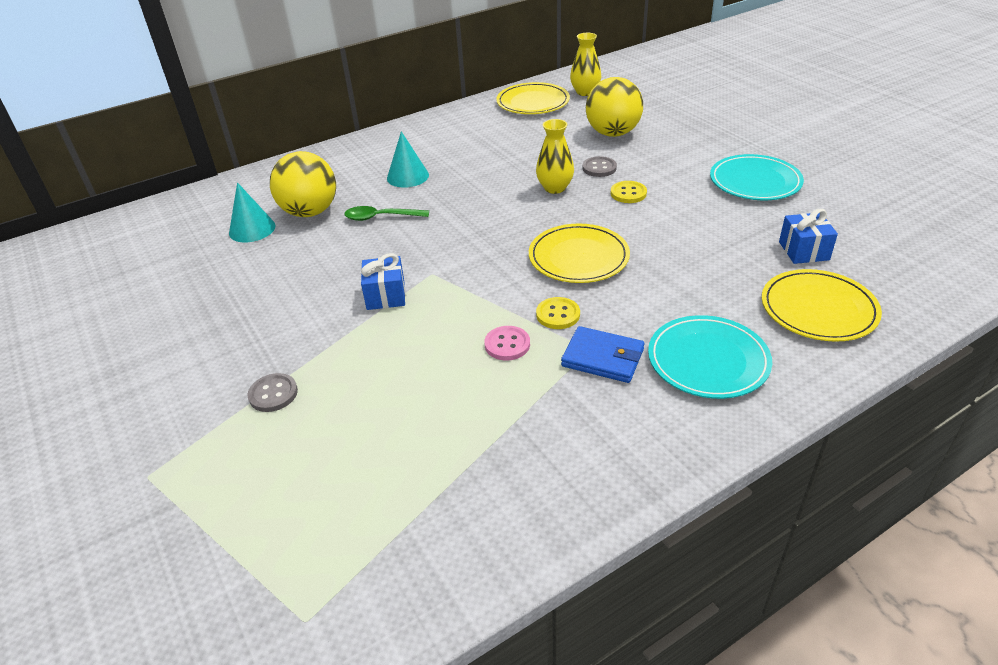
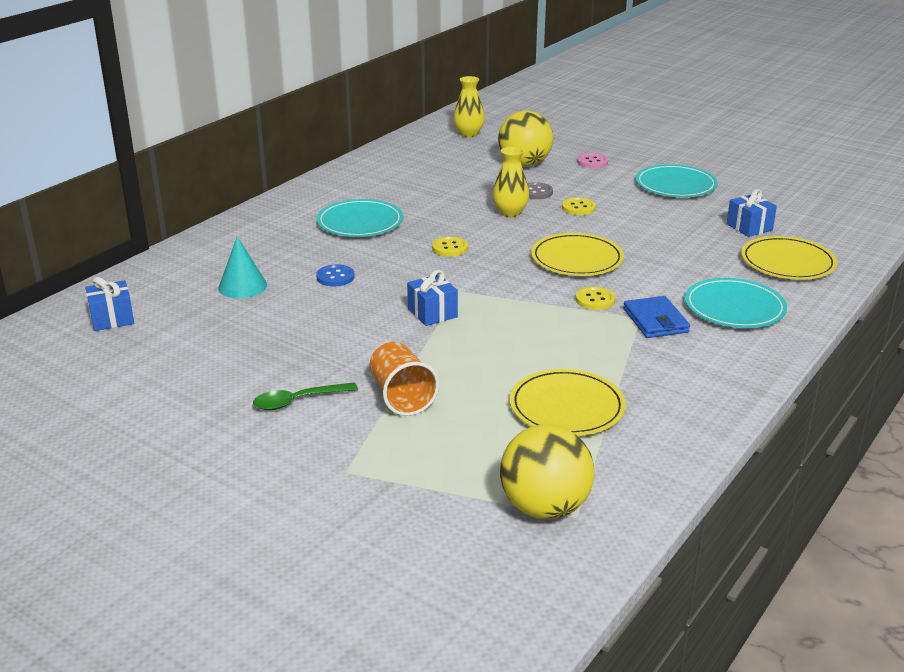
camera: 25 degrees left, 10 degrees down
grey button [247,373,298,412] -> orange cup [369,342,439,416]
yellow ball [270,151,336,217] -> yellow ball moved to [500,424,594,519]
green spoon [344,206,429,221] -> green spoon moved to [253,382,358,410]
turquoise cone [387,131,429,188] -> turquoise plate [317,199,403,237]
pink button [484,326,530,361] -> pink button moved to [577,153,608,168]
yellow plate [496,82,570,114] -> yellow plate moved to [510,369,626,436]
blue wallet [561,326,644,383] -> blue wallet turned 75 degrees clockwise [623,296,690,338]
none -> blue gift [85,277,134,331]
none -> blue button [316,264,355,287]
none -> yellow button [432,236,468,257]

